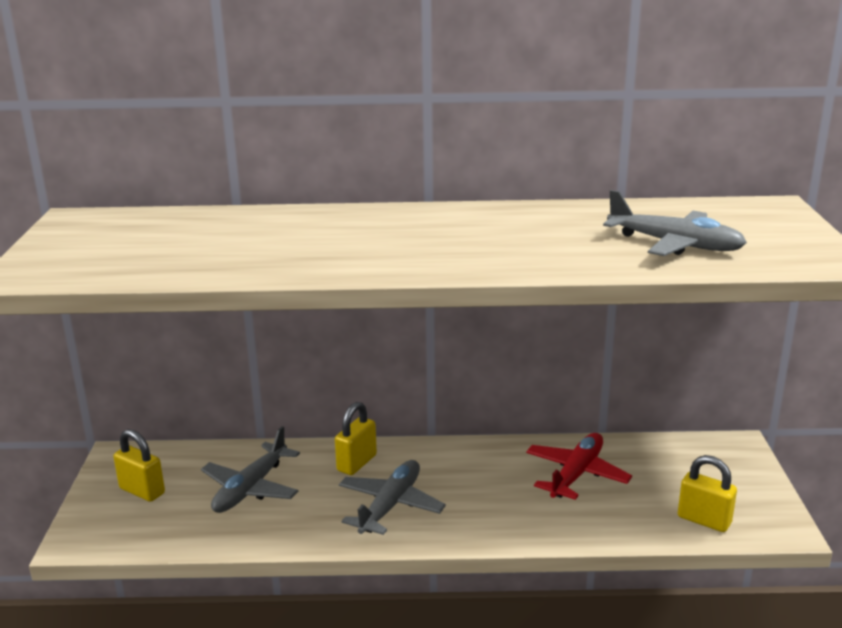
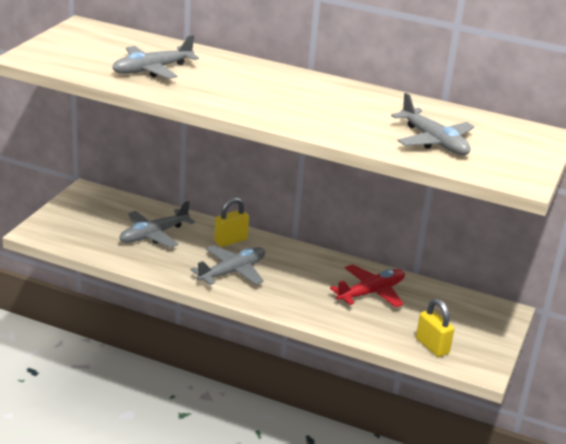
camera: 20 degrees right, 5 degrees up
yellow padlock [113,429,165,502] -> none
none -> grey plane [112,35,199,79]

